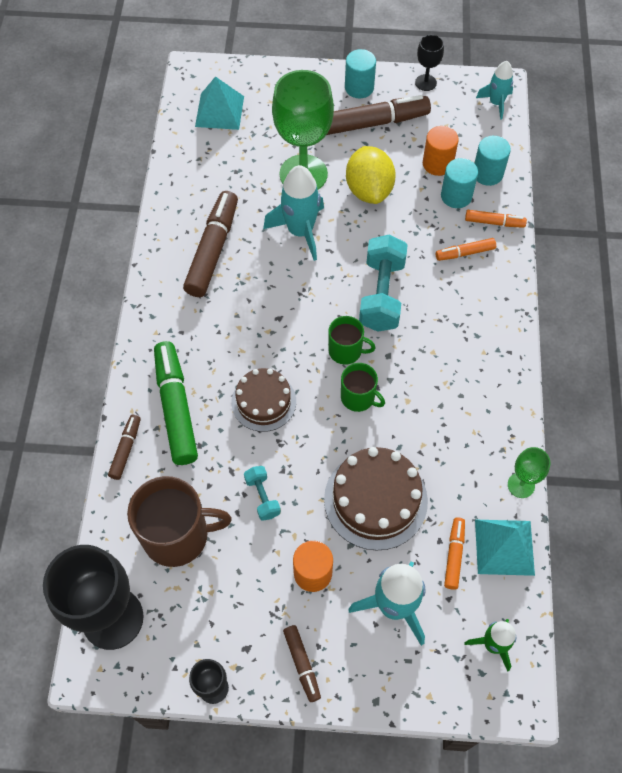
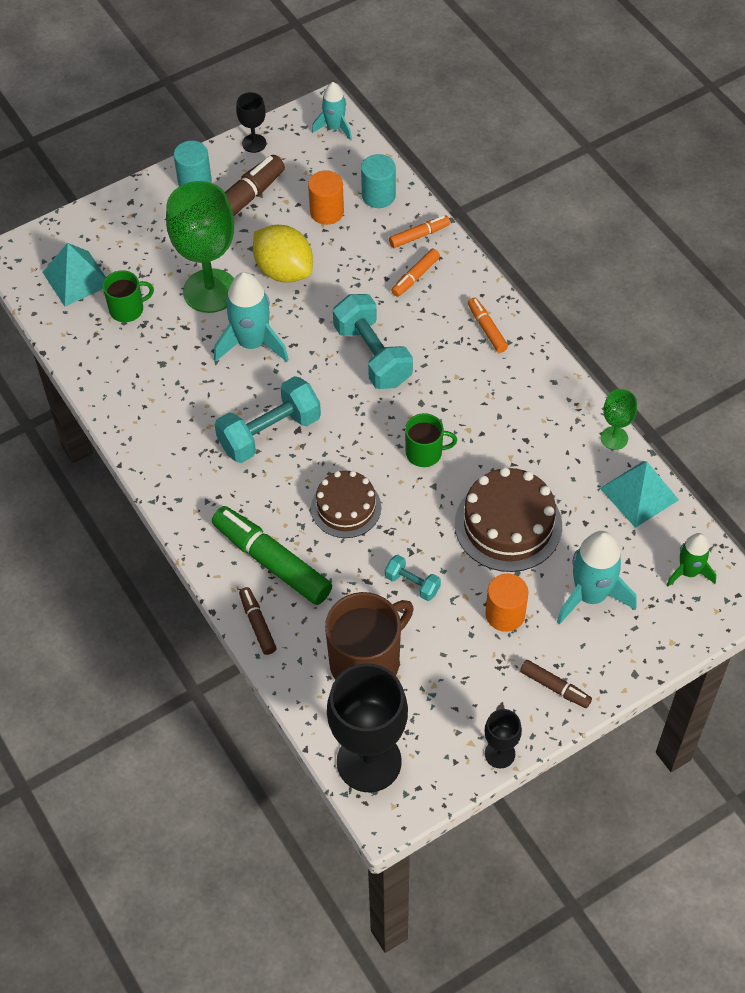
camera: 35 degrees left, 5 degrees down
brown marker [183,191,238,297] -> none
green mug [328,316,376,365] -> green mug moved to [103,270,154,322]
turquoise cylinder [441,158,478,208] -> none
orange marker [444,518,465,590] -> orange marker moved to [468,297,508,353]
none -> turquoise dumbbell [215,376,321,463]

